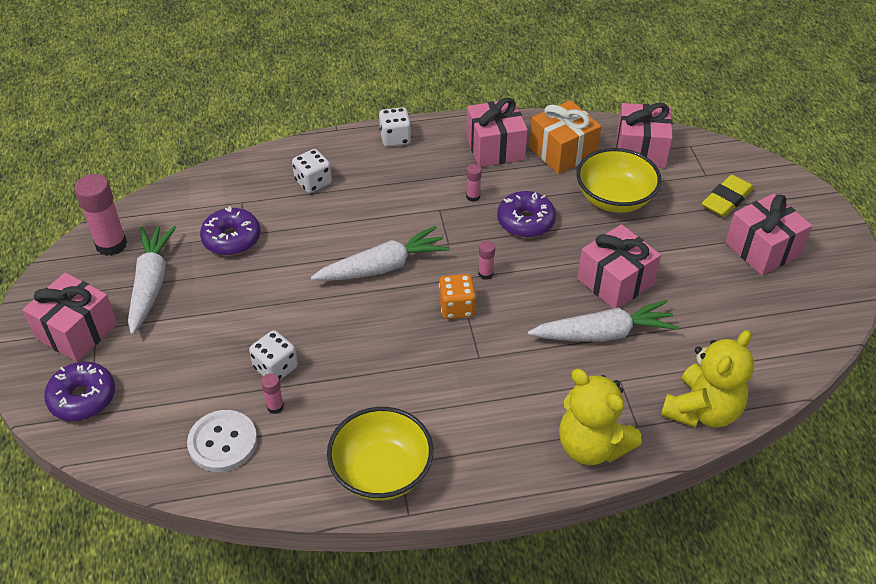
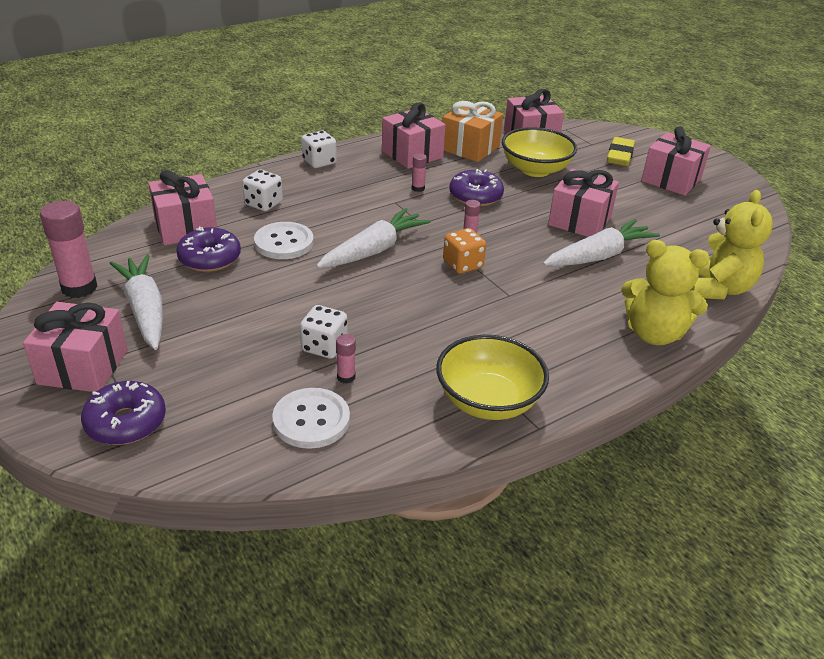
camera: 25 degrees left, 10 degrees down
none -> pink gift [148,170,217,245]
none -> white button [254,222,314,259]

